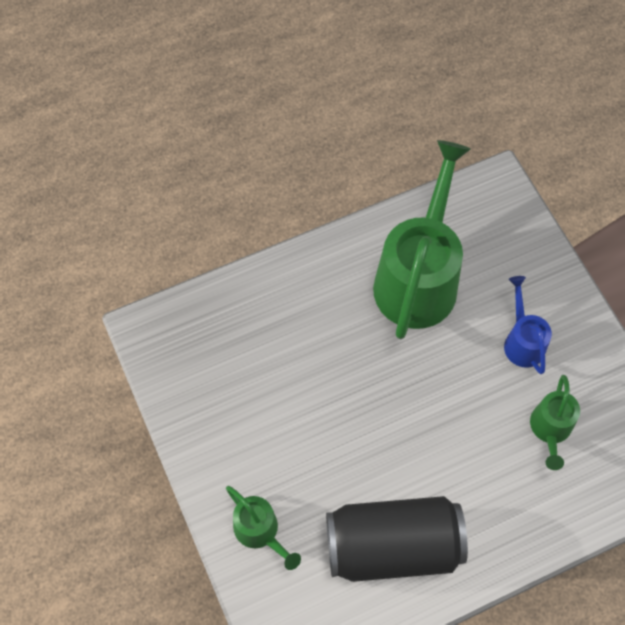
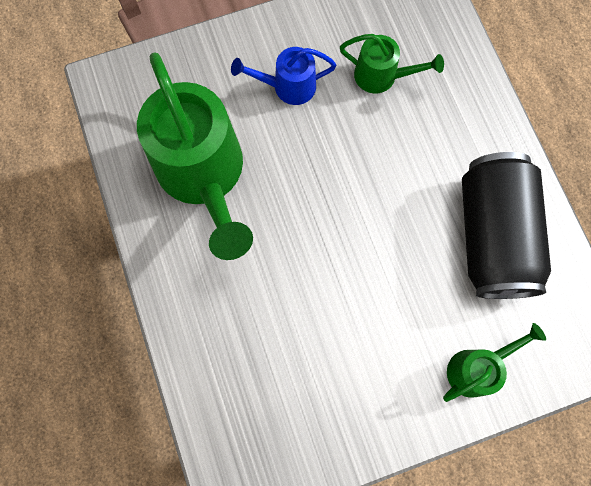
camera: 85 degrees left, 10 degrees up
green watering can [373,140,471,339] -> green watering can turned 135 degrees counterclockwise [137,52,253,260]

